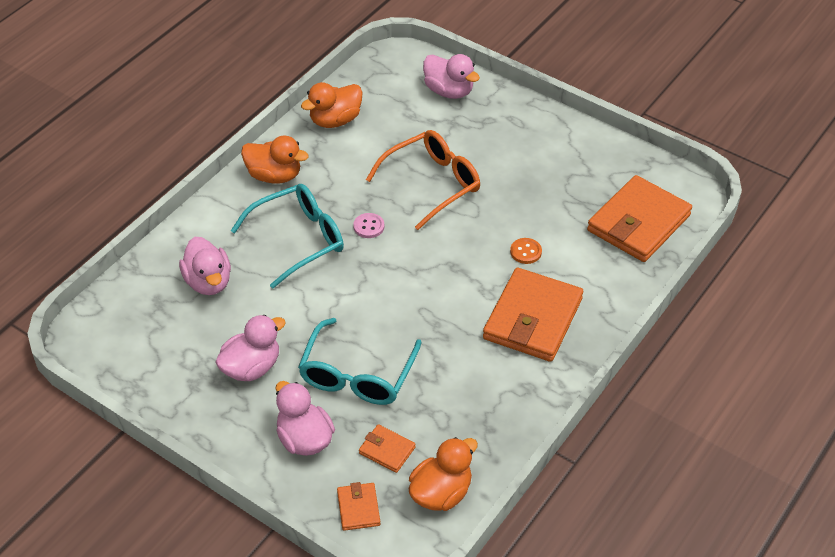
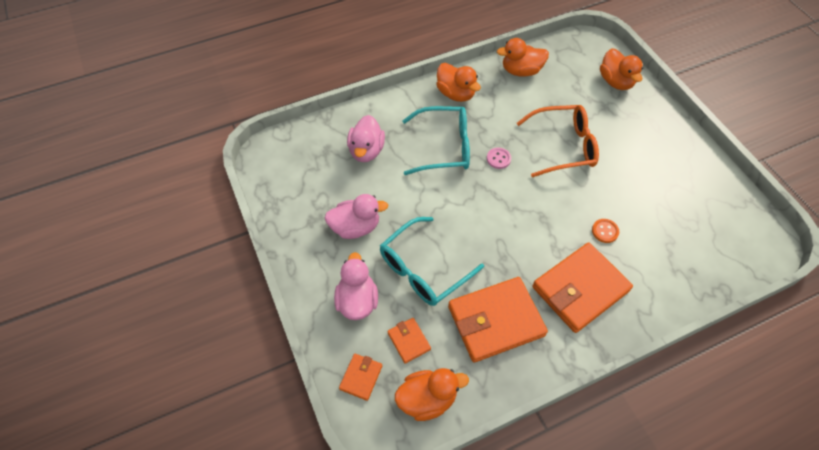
camera: 30 degrees right, 10 degrees up
pink duck [423,54,480,99] -> orange duck [600,48,643,90]
orange wallet [587,175,692,262] -> orange wallet moved to [448,277,548,362]

